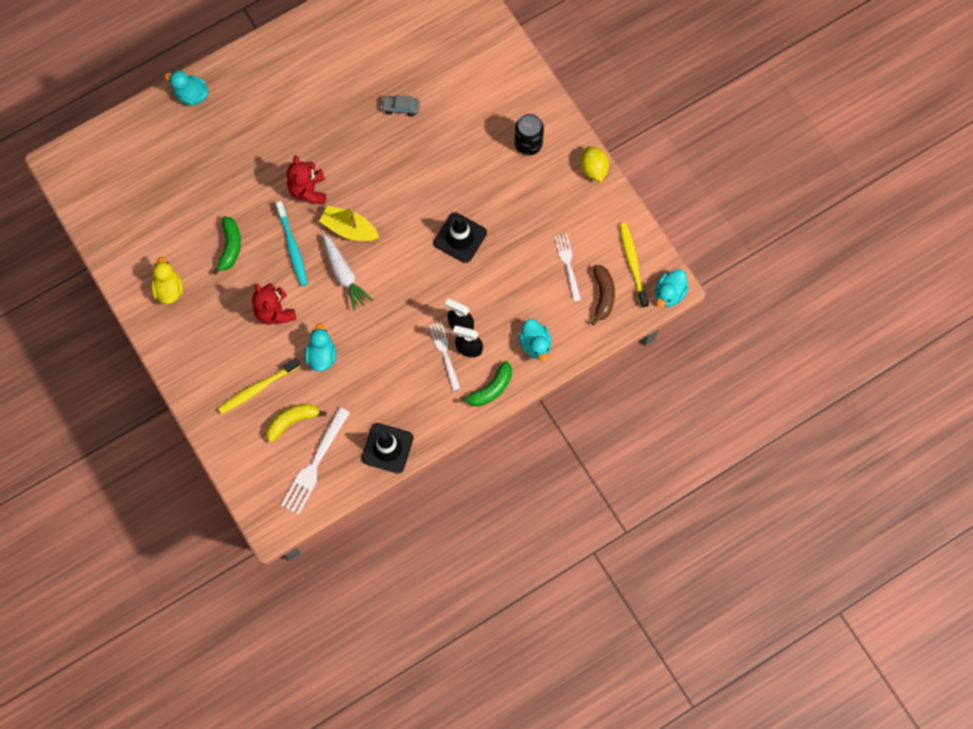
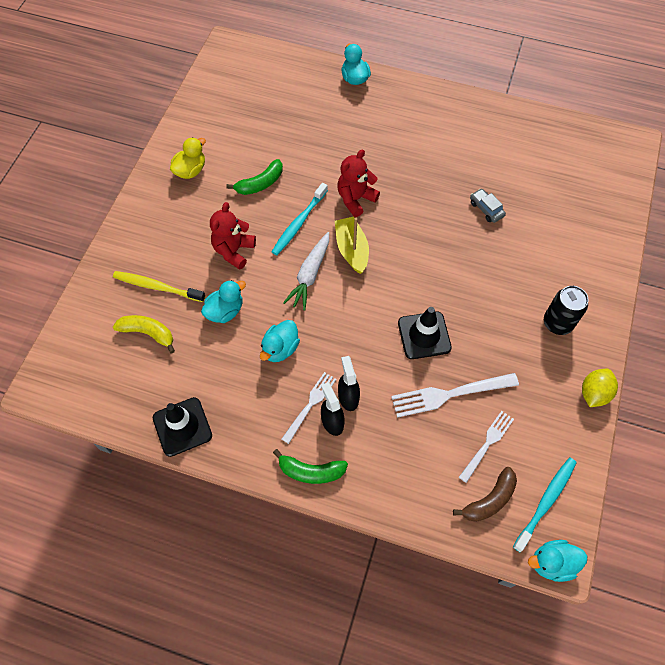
camera: 50 degrees right, 10 degrees down
white fork [281,407,350,515] -> white fork moved to [391,373,519,418]
turquoise duck [519,319,551,362] -> turquoise duck moved to [260,320,300,362]
yellow toothbrush [619,223,649,308] -> turquoise toothbrush [513,458,577,553]

